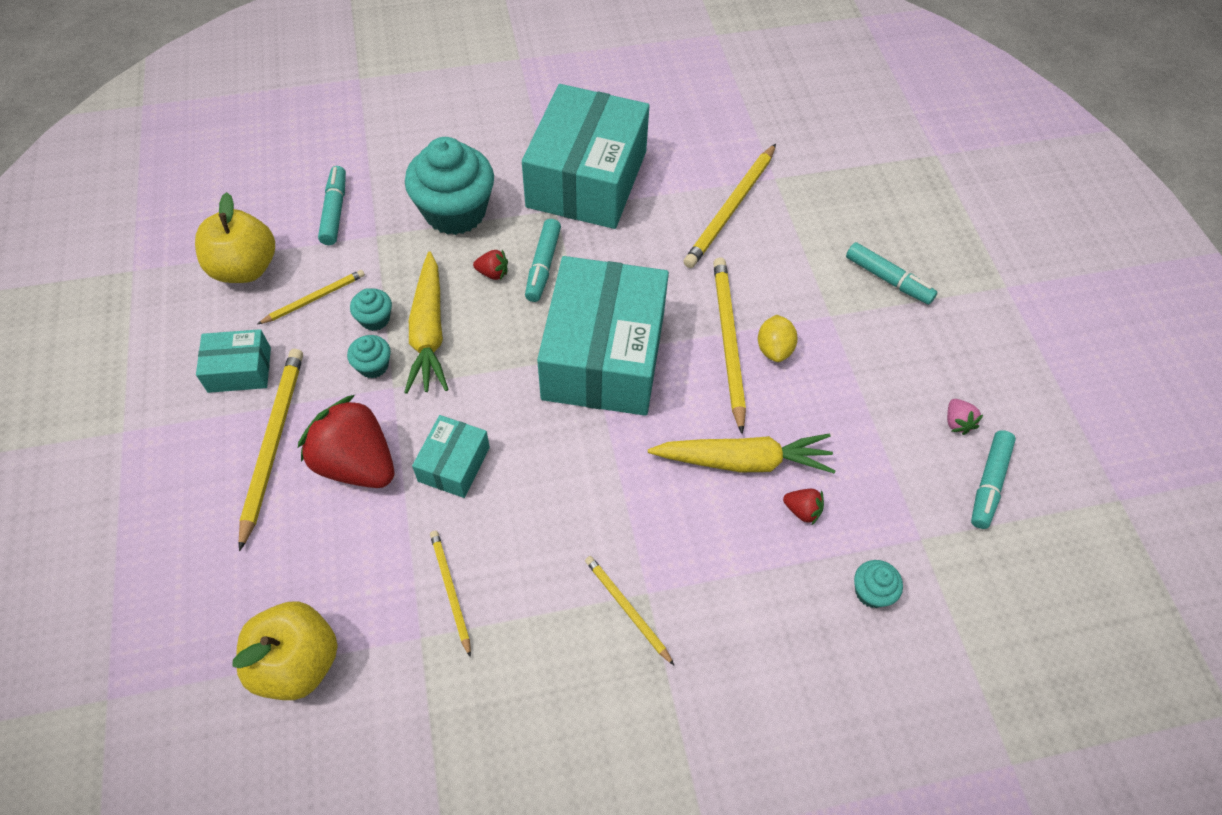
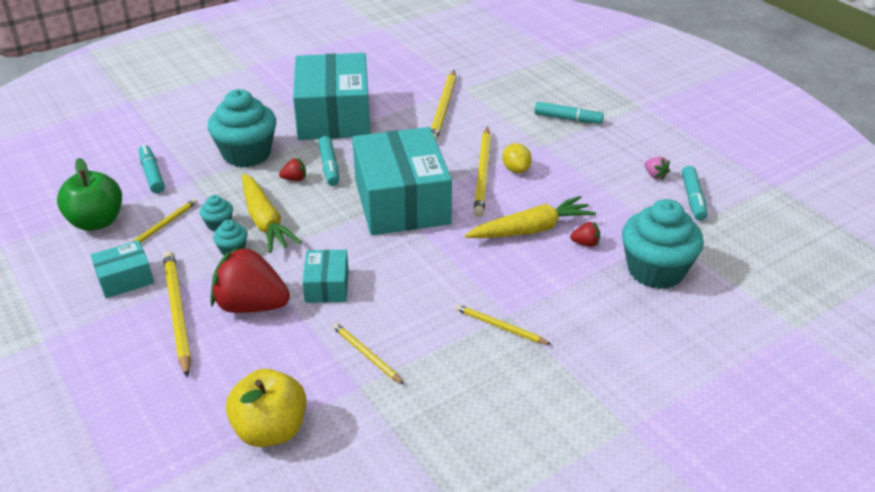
camera: 20 degrees left, 20 degrees down
yellow apple [195,192,275,283] -> green apple [57,158,122,231]
yellow pencil [713,258,746,434] -> yellow pencil turned 150 degrees counterclockwise [474,126,491,217]
turquoise cupcake [854,560,903,608] -> turquoise cupcake [622,199,704,289], size x2.26

